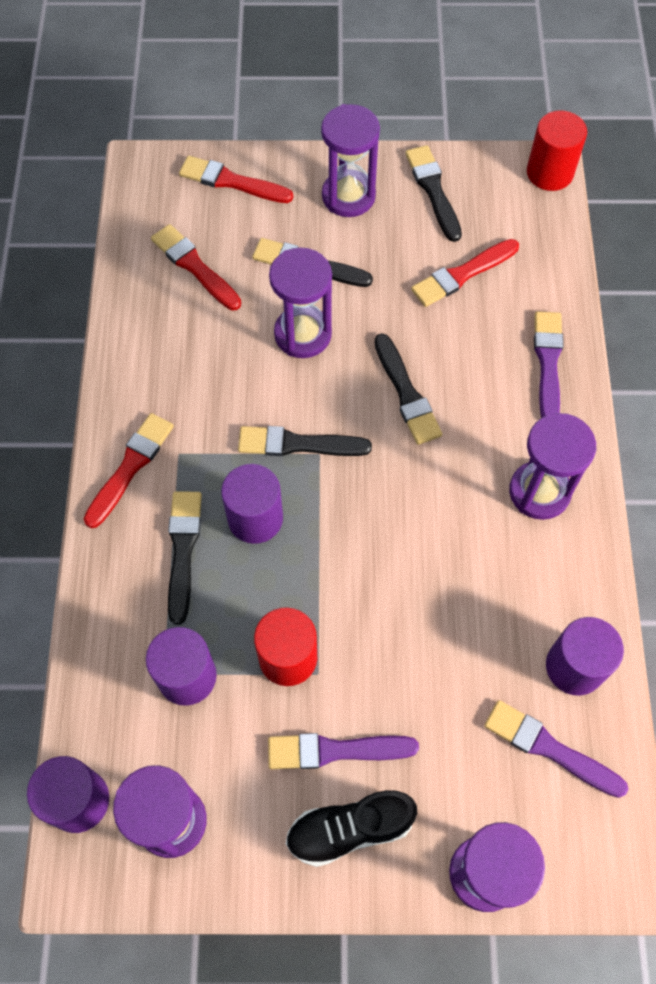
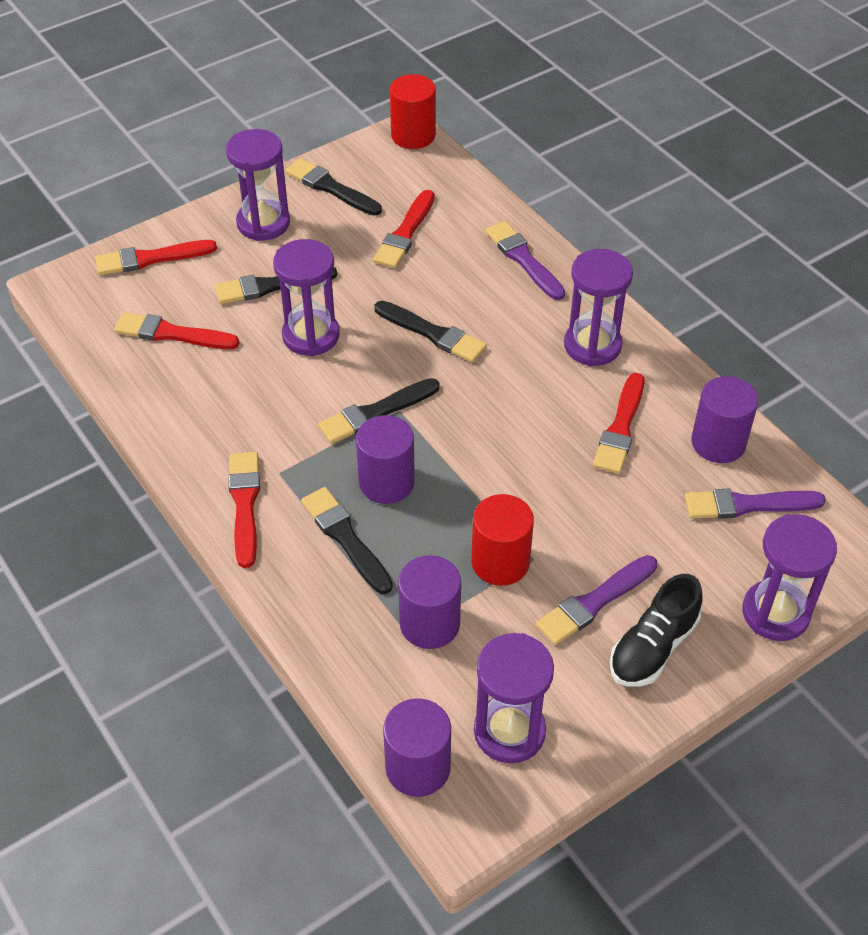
camera: 35 degrees left, 15 degrees down
none -> red brush [593,373,645,474]

